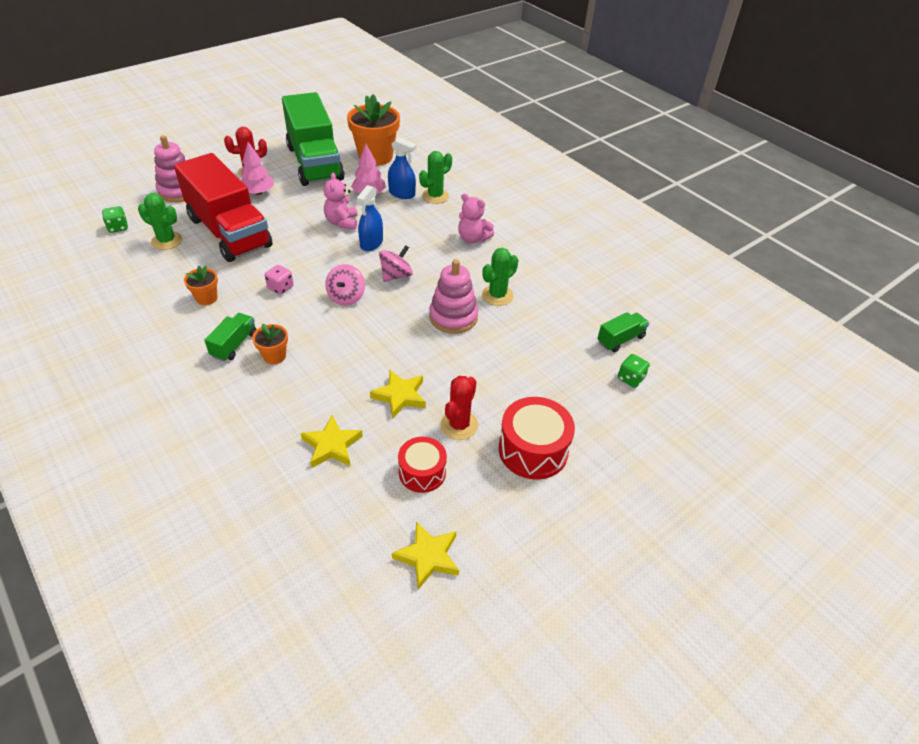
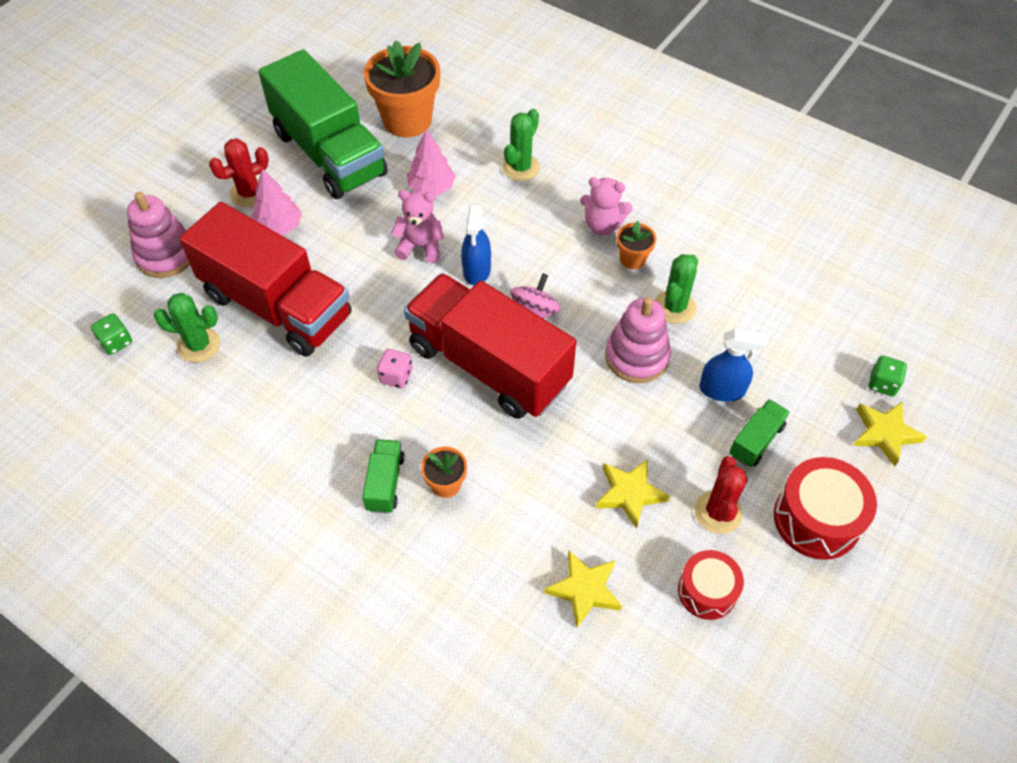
camera: 15 degrees left, 10 degrees up
orange flower pot [184,265,218,305] -> orange flower pot moved to [617,221,656,269]
pink teddy bear [324,173,357,230] -> pink teddy bear turned 120 degrees clockwise [391,190,444,263]
pink spinning top [325,264,365,306] -> red truck [404,273,576,419]
blue spray bottle [388,138,416,199] -> blue spray bottle moved to [699,329,767,402]
yellow star [392,521,459,590] -> yellow star moved to [853,402,927,467]
green truck [597,312,649,352] -> green truck moved to [729,399,790,467]

